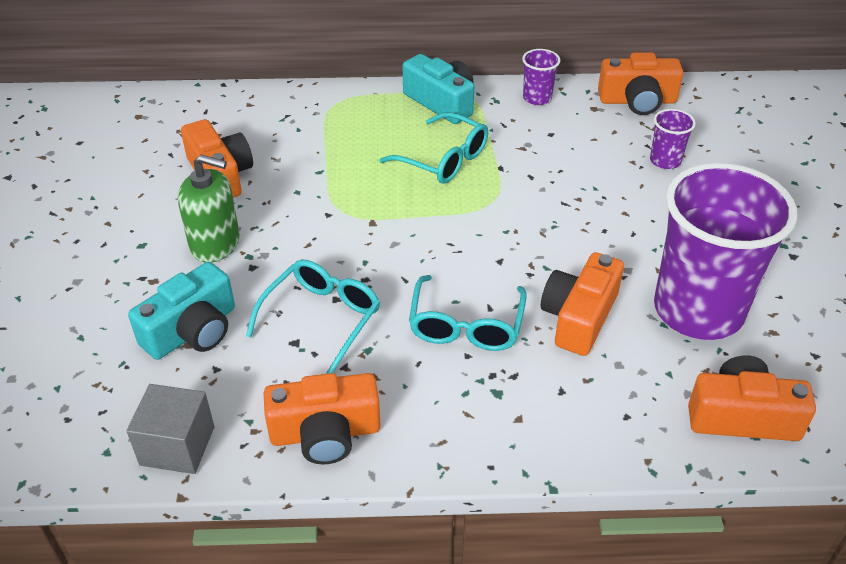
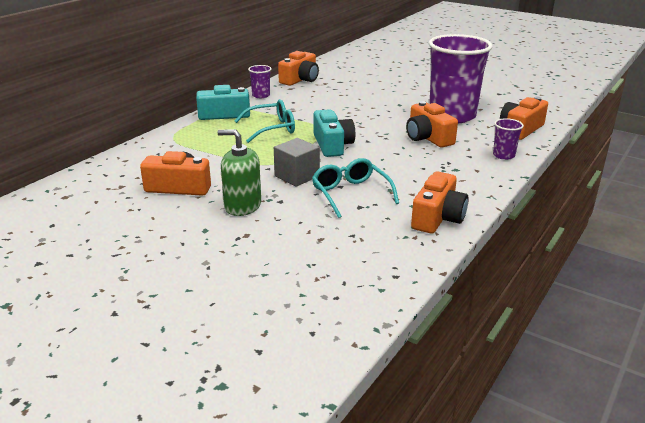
camera: 55 degrees left, 15 degrees down
grey cube [126,384,214,474] -> grey cube moved to [274,138,320,187]
turquoise camera [128,262,235,360] -> turquoise camera moved to [314,109,355,157]
green soap dispenser [178,154,240,262] -> green soap dispenser turned 120 degrees counterclockwise [217,129,261,216]
turquoise glasses [409,275,527,351] -> none
purple cup [650,109,696,169] -> purple cup moved to [493,118,524,160]

